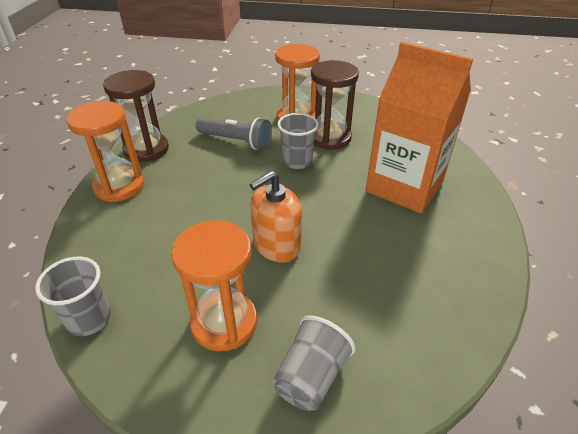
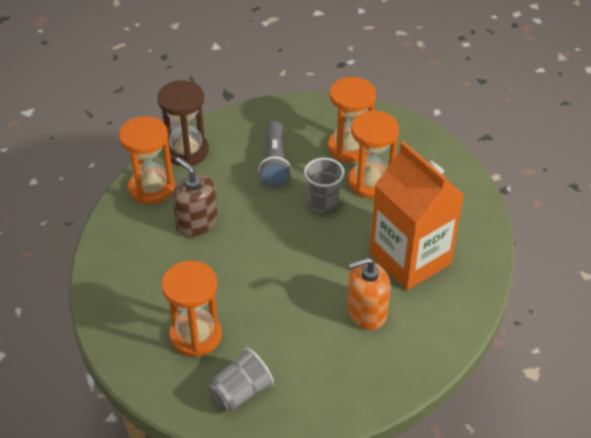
camera: 20 degrees right, 5 degrees up
grey cup [35,256,111,336] -> none
grey flashlight [196,117,272,150] -> grey flashlight turned 45 degrees clockwise [258,121,292,187]
orange soap dispenser [250,171,302,262] -> orange soap dispenser moved to [347,257,391,330]
brown hourglass [311,60,359,150] -> orange hourglass [348,111,399,198]
none -> brown soap dispenser [172,157,218,237]

